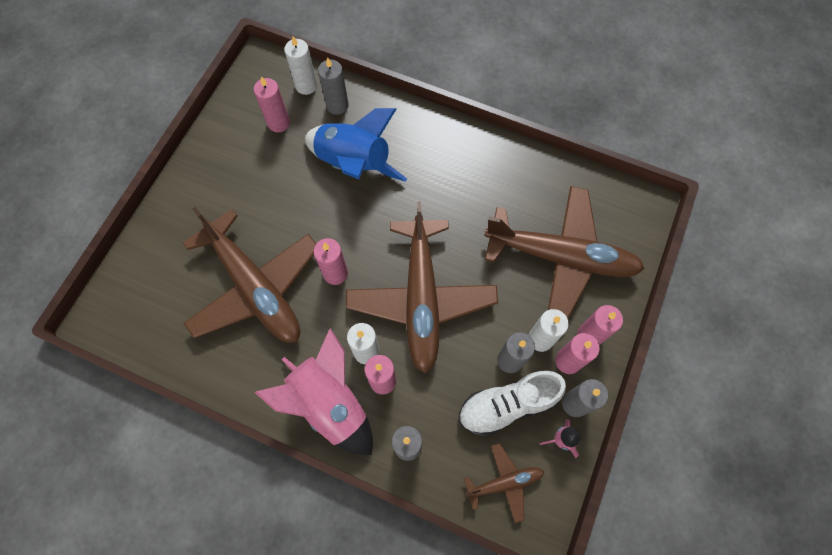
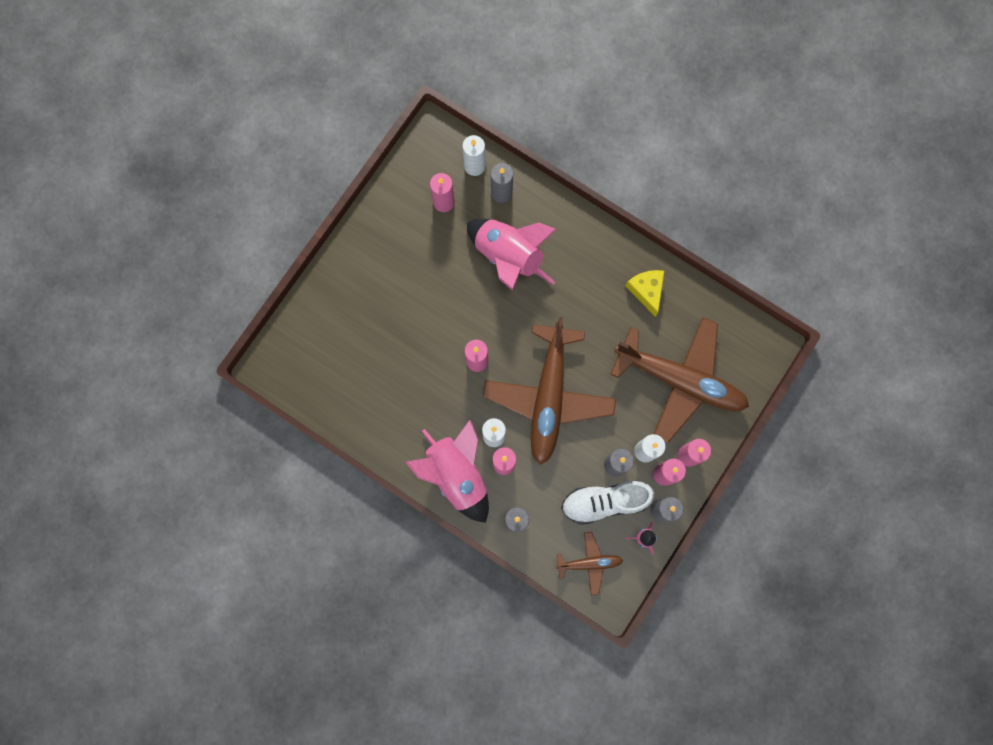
camera: 10 degrees right, 10 degrees up
brown plane [183,207,316,343] -> none
blue rocket [305,108,407,182] -> pink rocket [467,219,556,291]
none -> yellow cheese [625,270,664,317]

